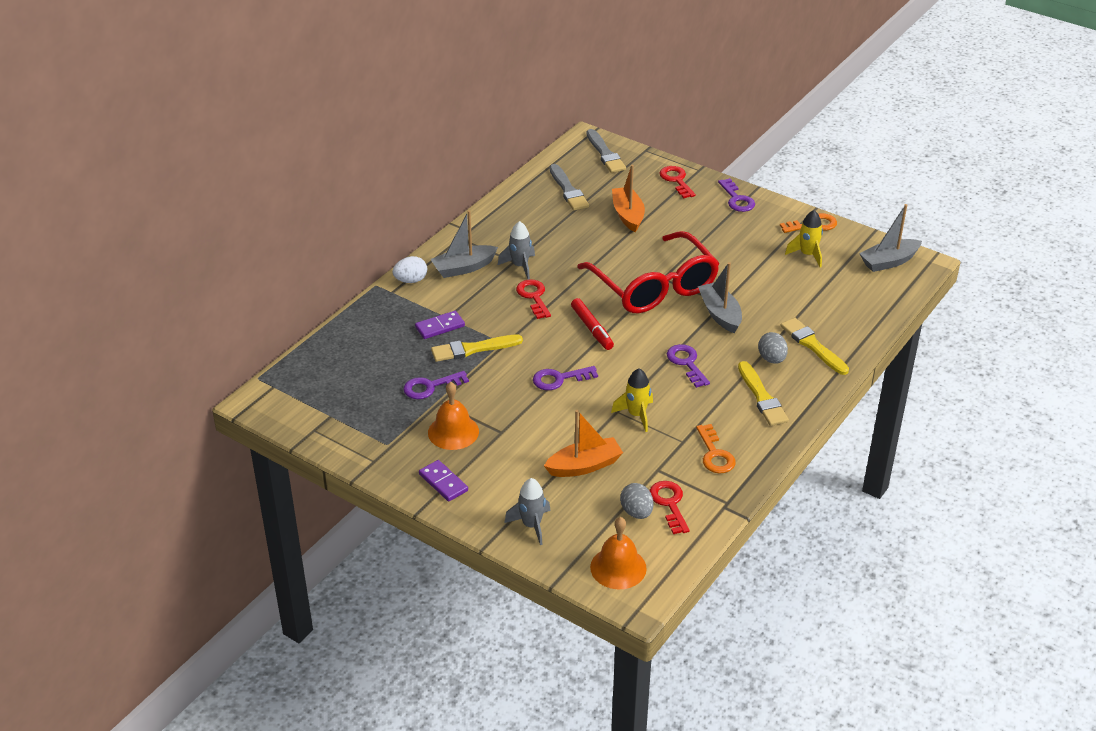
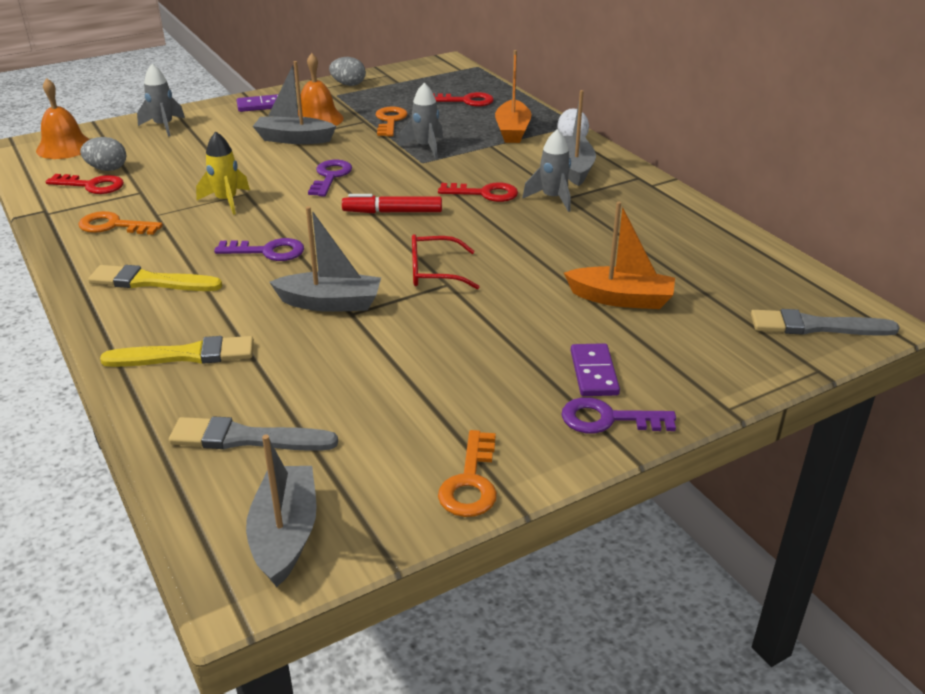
camera: 115 degrees right, 5 degrees down
purple key [403,371,469,399] -> orange key [376,106,407,136]
purple domino [415,311,465,339] -> purple domino moved to [571,343,620,396]
yellow brush [431,335,523,362] -> grey rocket [398,83,443,159]
orange boat [544,410,623,477] -> orange boat moved to [495,50,532,143]
grey brush [550,164,589,210] -> grey brush moved to [169,416,338,451]
red glasses [577,231,720,313] -> red glasses [412,234,480,289], size x0.45
red key [660,166,696,198] -> red key moved to [433,92,494,106]
grey egg [758,332,788,364] -> grey egg moved to [329,57,366,86]
yellow rocket [785,210,823,267] -> none
none -> grey boat [253,61,336,144]

